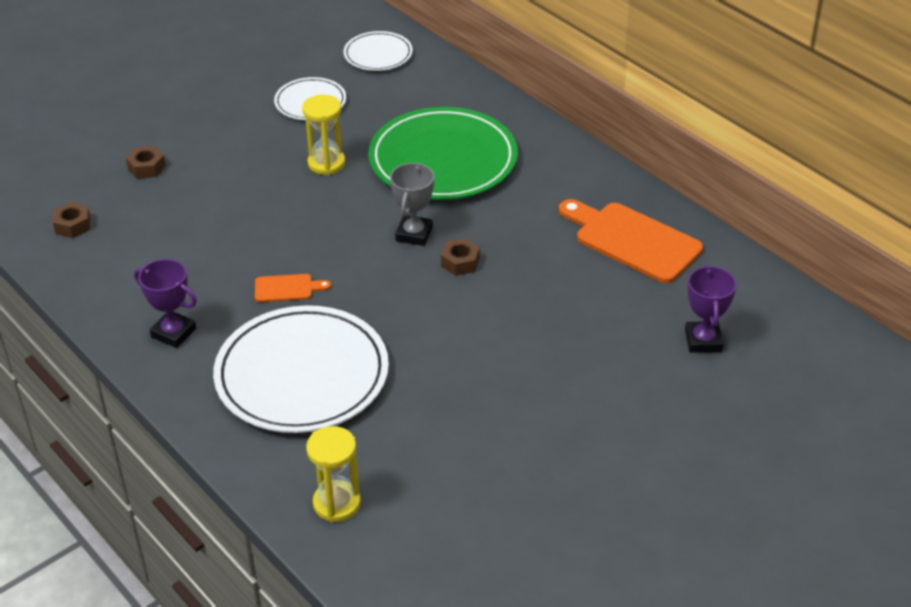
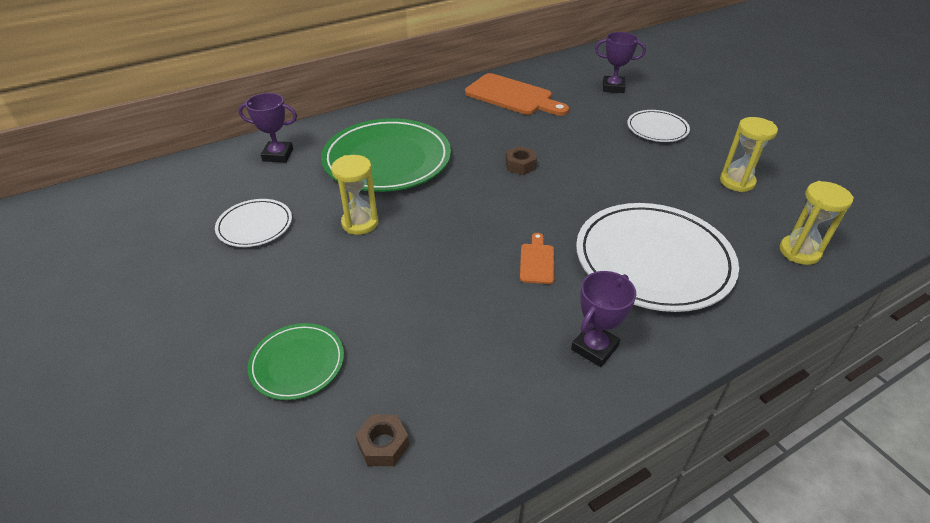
camera: 80 degrees left, 0 degrees up
brown nut [126,146,166,179] -> green plate [248,323,344,400]
white plate [343,31,413,71] -> white plate moved to [627,110,690,142]
grey trophy [390,163,434,246] -> none
orange cutting board [559,199,703,283] -> orange cutting board turned 105 degrees counterclockwise [465,73,569,116]
none -> purple trophy [238,93,297,162]
none -> yellow hourglass [720,117,778,192]

